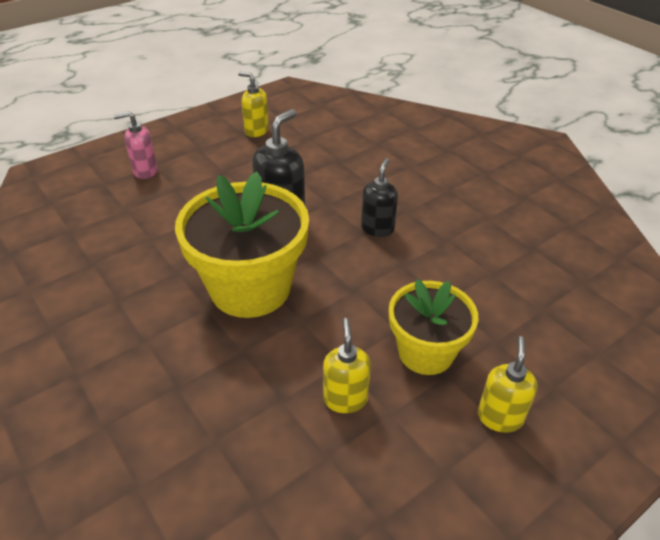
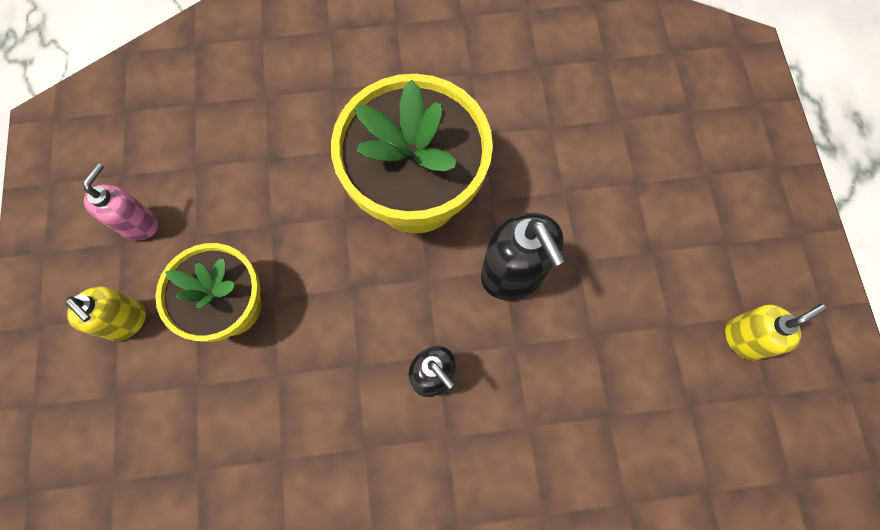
camera: 120 degrees right, 30 degrees up
pink soap dispenser [113,111,158,179] -> pink soap dispenser moved to [83,163,158,240]
yellow soap dispenser [323,318,371,413] -> none

